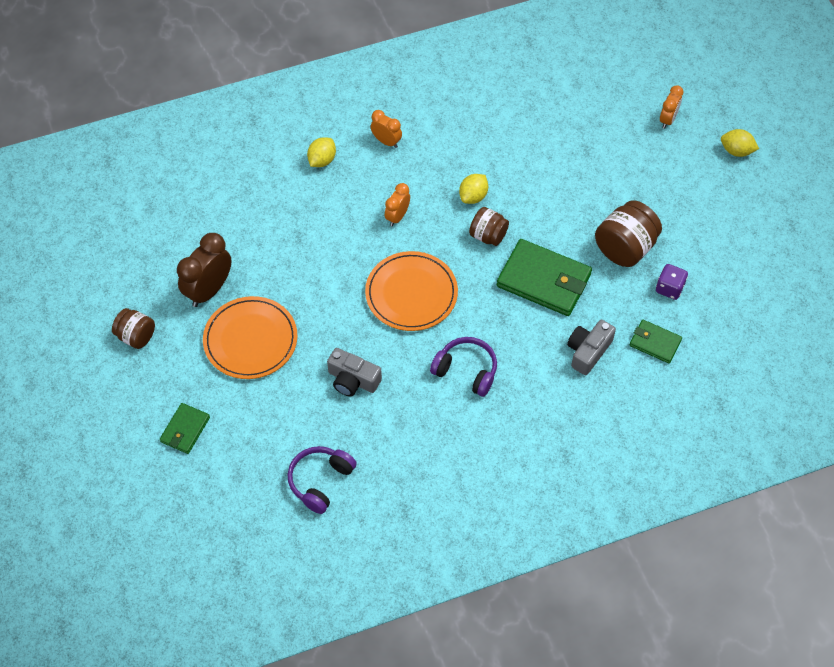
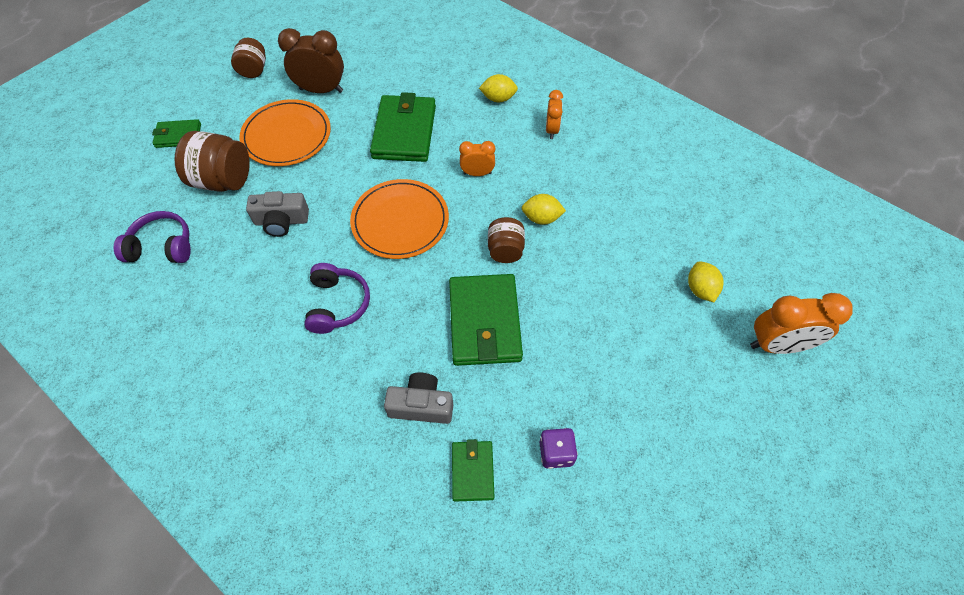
camera: 60 degrees right, 0 degrees up
grey camera [327,348,382,397] -> grey camera turned 90 degrees counterclockwise [246,191,309,237]
brown jar [595,200,662,267] -> brown jar moved to [175,131,250,192]
orange clock [660,85,683,129] -> orange clock [750,293,853,354], size x1.73
yellow lemon [721,129,759,157] -> yellow lemon moved to [688,261,724,302]
none -> green wallet [370,92,436,162]

